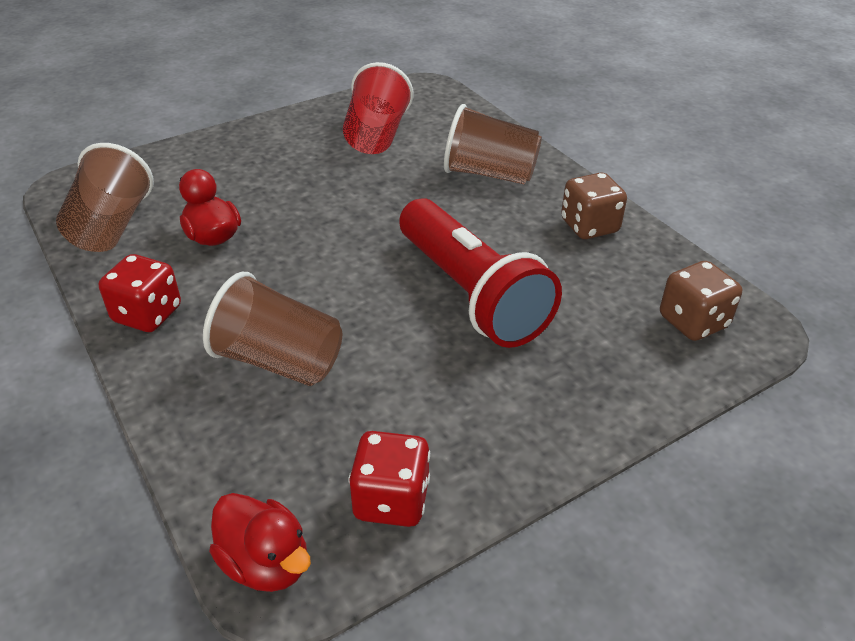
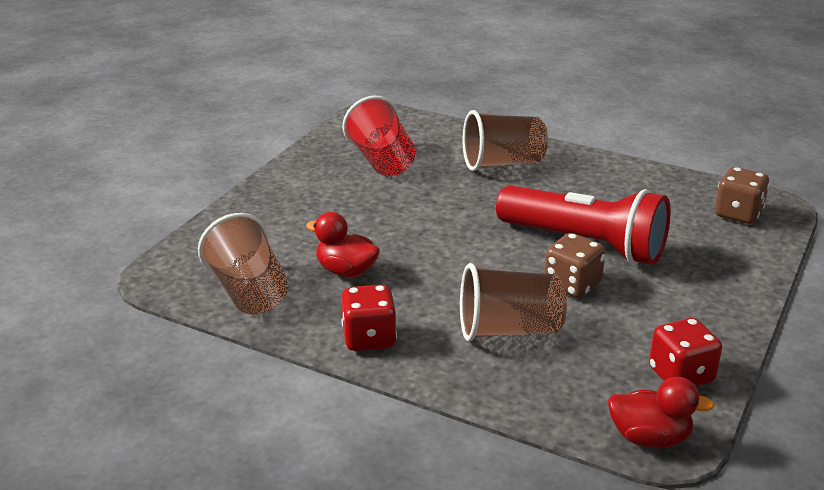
camera: 30 degrees left, 10 degrees down
brown dice [561,172,627,239] -> brown dice moved to [544,233,606,298]

